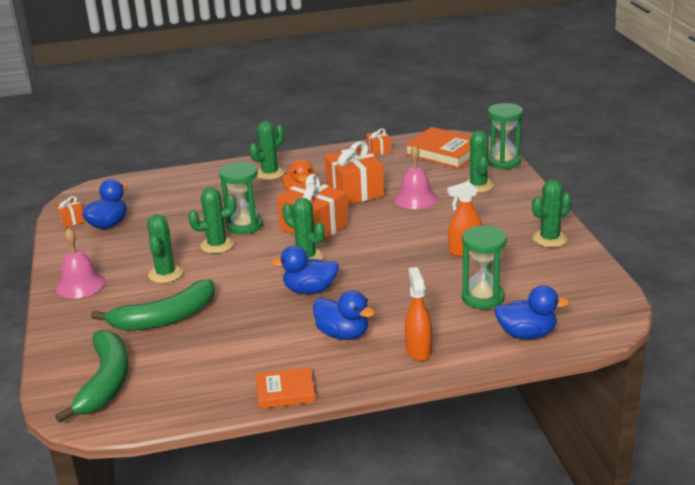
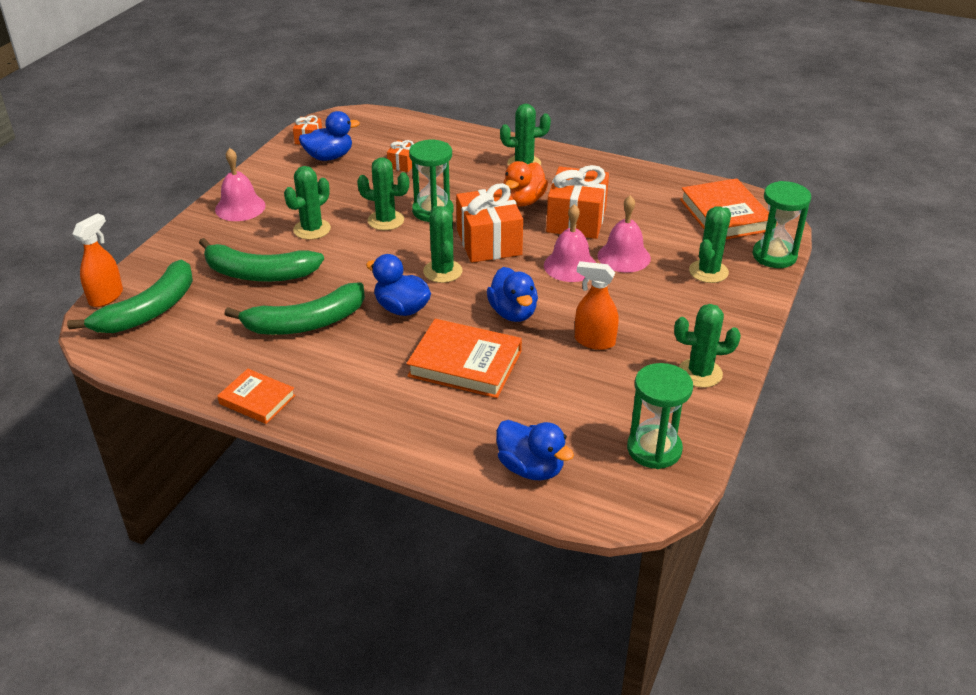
camera: 35 degrees right, 10 degrees up
blue duck [313,290,375,340] -> blue duck moved to [487,267,538,322]
orange gift [366,128,391,156] -> orange gift moved to [387,140,415,172]
orange spray bottle [405,267,432,361] -> orange spray bottle moved to [72,213,123,307]
green hourglass [462,226,507,309] -> green hourglass moved to [627,363,693,469]
none -> green banana [224,283,365,335]
none -> orange book [407,319,522,398]
none -> pink bell [544,204,596,282]

